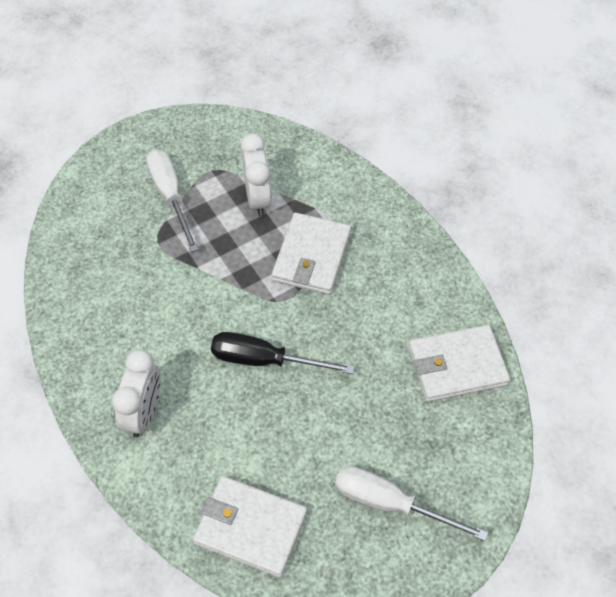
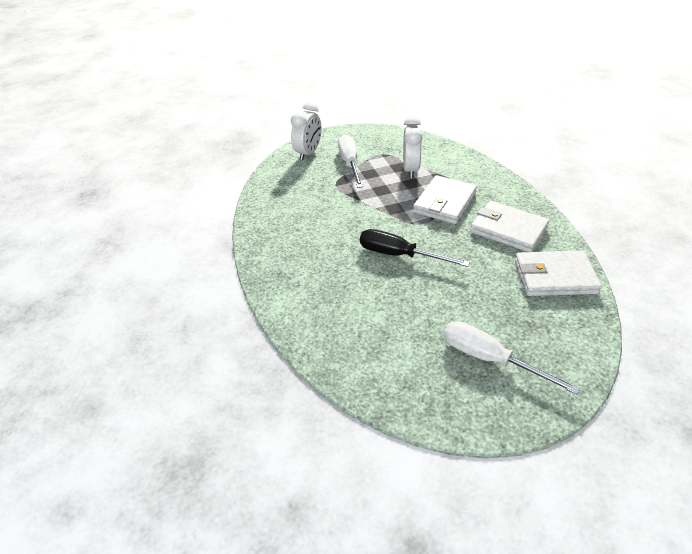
camera: 15 degrees right, 15 degrees down
white clock [112,349,161,438] -> white clock moved to [291,101,322,160]
white wallet [193,476,307,577] -> white wallet moved to [470,201,549,252]

